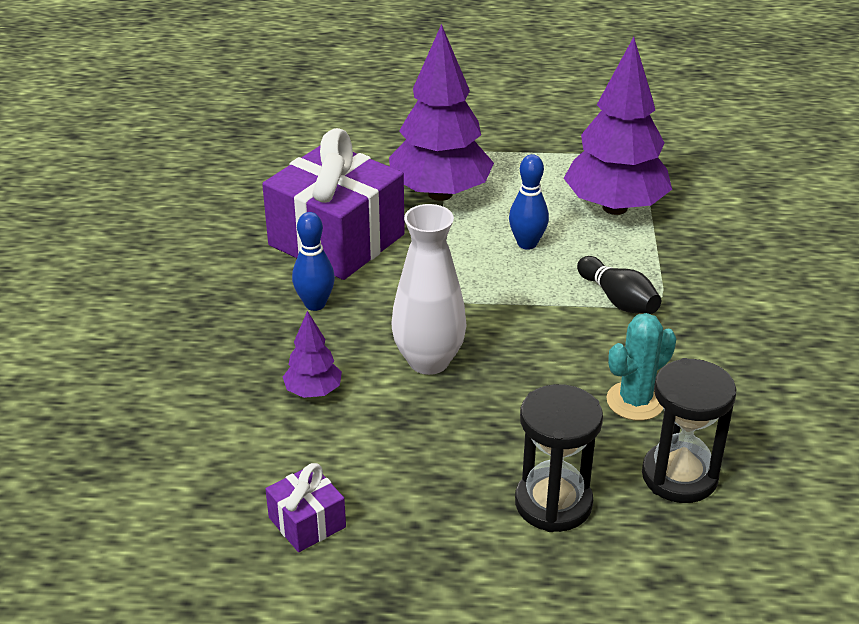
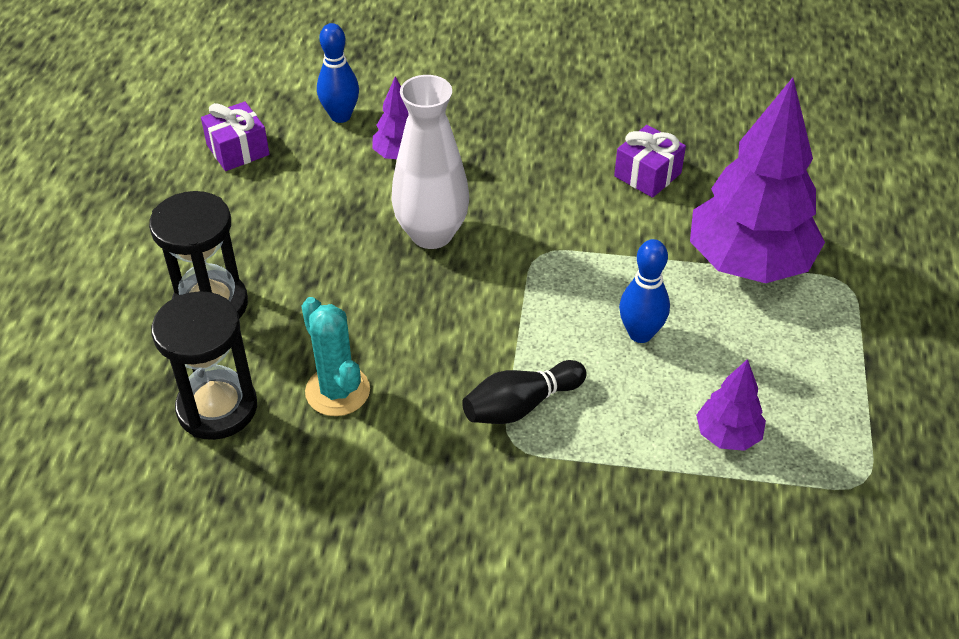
camera: 95 degrees right, 10 degrees up
purple gift [262,128,405,280] -> purple gift [614,125,686,198], size x0.45
blue bowling pin [292,212,335,311] -> blue bowling pin moved to [317,23,359,123]
purple tree [564,37,672,215] -> purple tree [696,359,766,451], size x0.46

